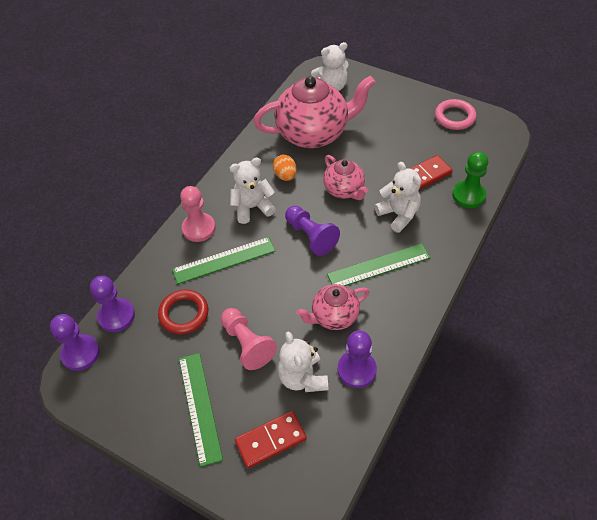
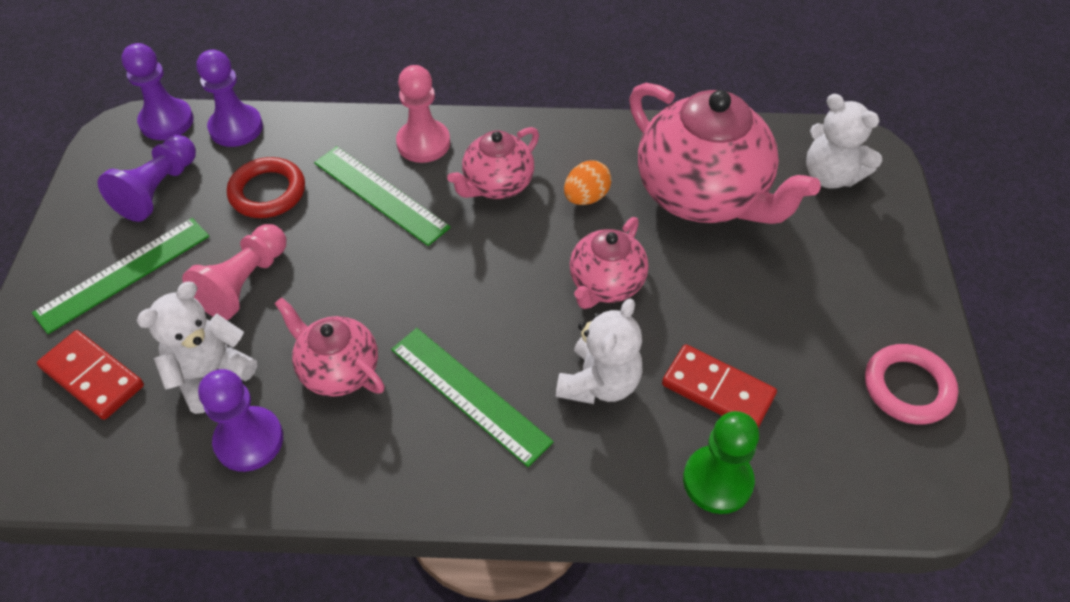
camera: 60 degrees right, 0 degrees up
white teddy bear [230,158,276,224] -> pink teapot [447,127,539,199]
purple pawn [285,206,340,256] -> purple pawn moved to [98,135,196,222]

